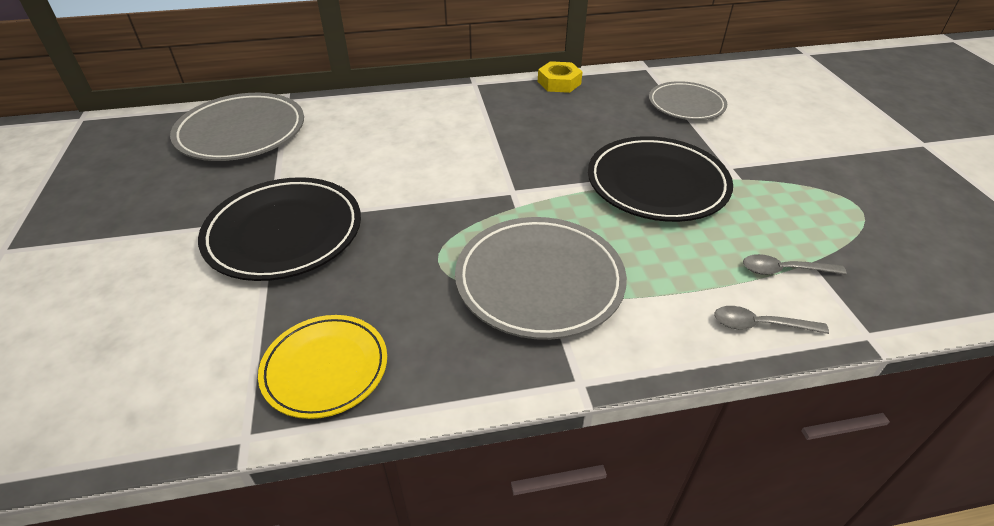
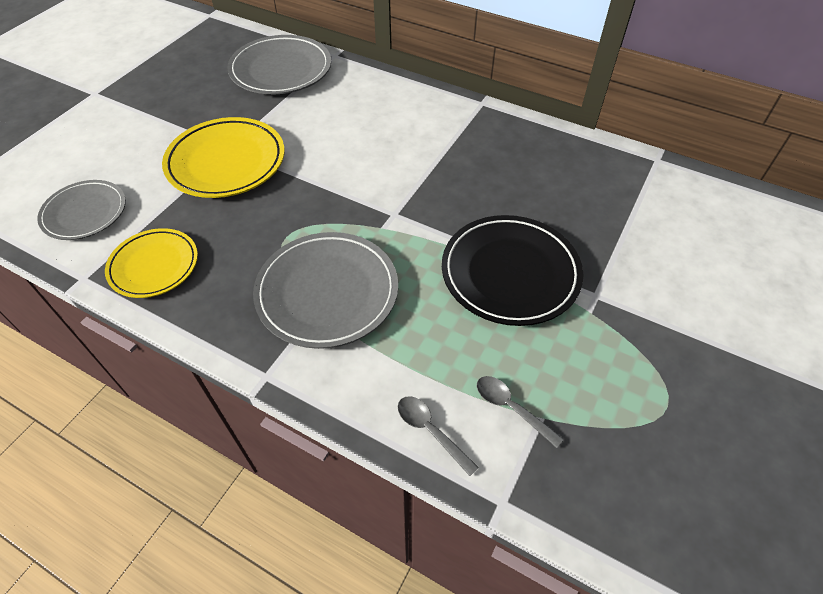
camera: 40 degrees right, 10 degrees up
black plate [198,177,361,281] -> yellow plate [162,117,285,198]
yellow nut [538,61,583,93] -> none
grey plate [649,81,727,120] -> grey plate moved to [37,180,126,240]

